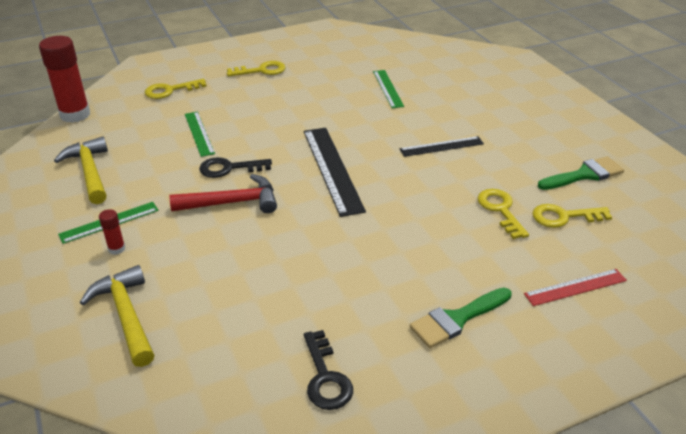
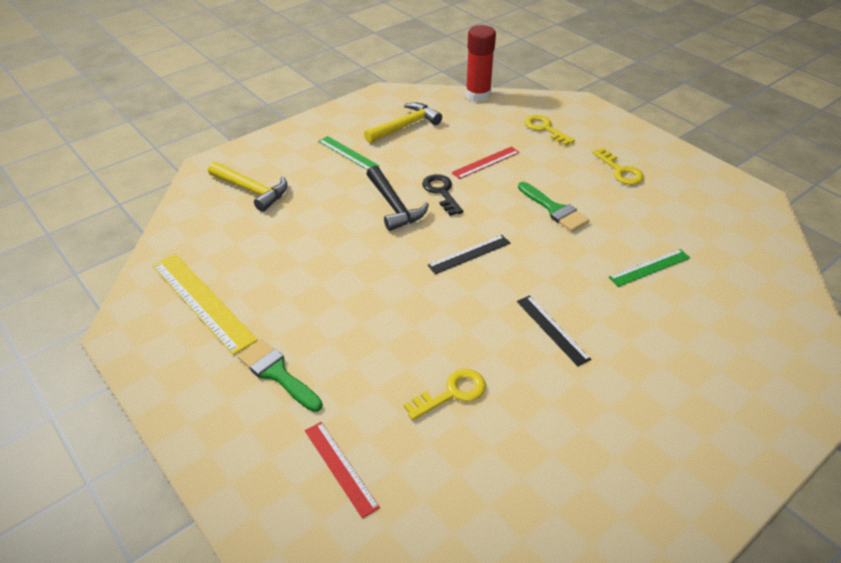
camera: 75 degrees right, 5 degrees up
yellow hammer [80,265,154,367] -> yellow hammer turned 75 degrees clockwise [208,161,288,212]
red glue stick [99,209,125,255] -> none
red hammer [170,174,277,213] -> black hammer [367,166,429,231]
green ruler [185,111,215,157] -> red ruler [451,146,520,179]
black ruler [304,128,366,217] -> black ruler [427,235,510,274], size x0.59
black key [304,330,353,410] -> yellow ruler [152,254,258,355]
yellow key [532,204,612,228] -> none
green brush [538,156,624,190] -> green brush moved to [518,182,590,232]

